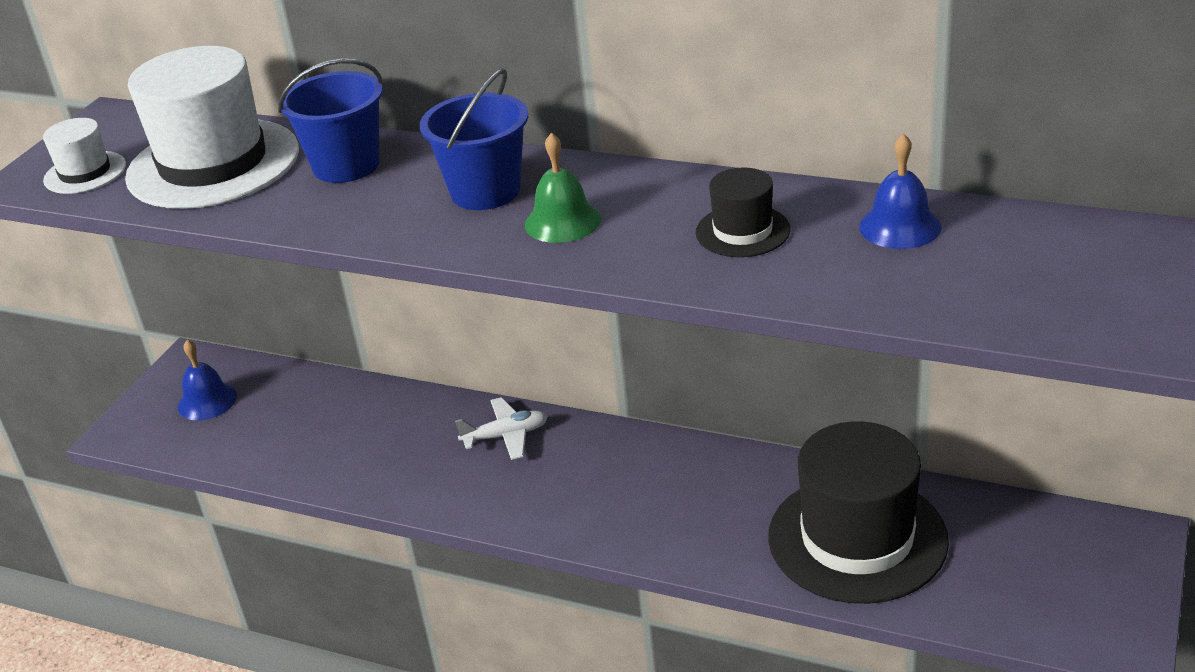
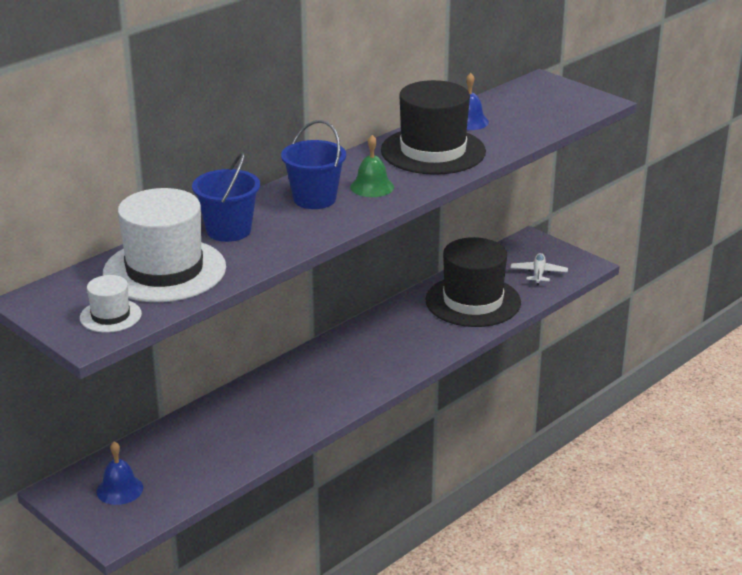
camera: 70 degrees left, 5 degrees down
white plane [455,397,548,460] -> white plane moved to [511,253,568,286]
black hat [696,167,790,257] -> black hat [381,80,486,175], size x2.11

